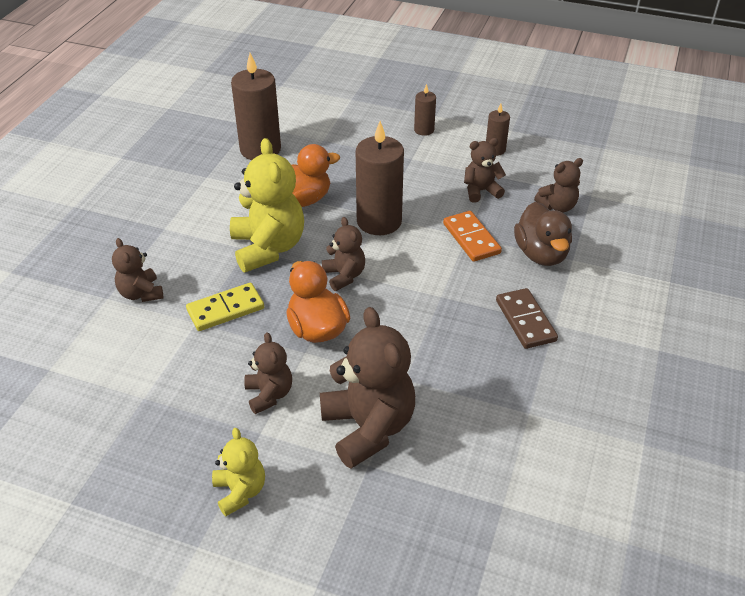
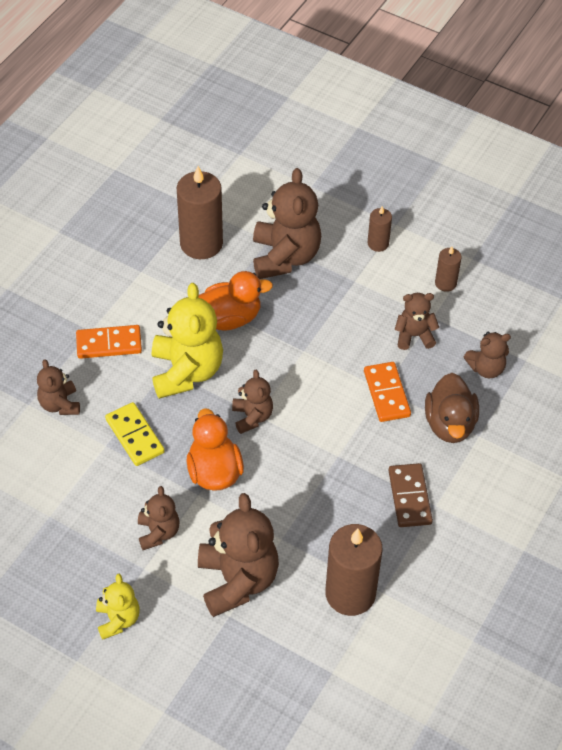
camera: 10 degrees right, 10 degrees up
yellow domino [186,283,264,331] -> yellow domino turned 75 degrees clockwise [105,402,165,466]
brown candle [356,121,404,235] -> brown candle moved to [325,524,383,616]
none -> orange domino [76,325,142,359]
none -> brown teddy bear [253,168,321,279]

